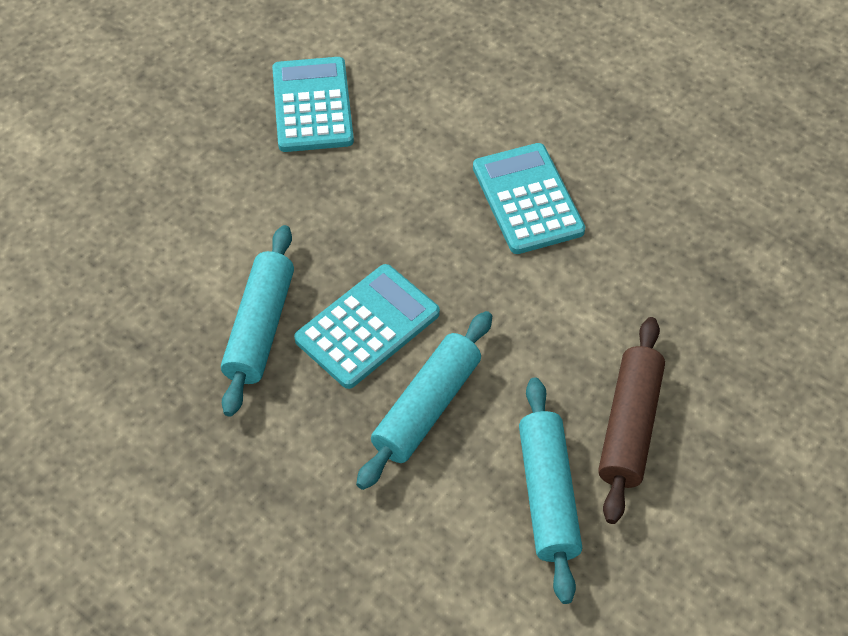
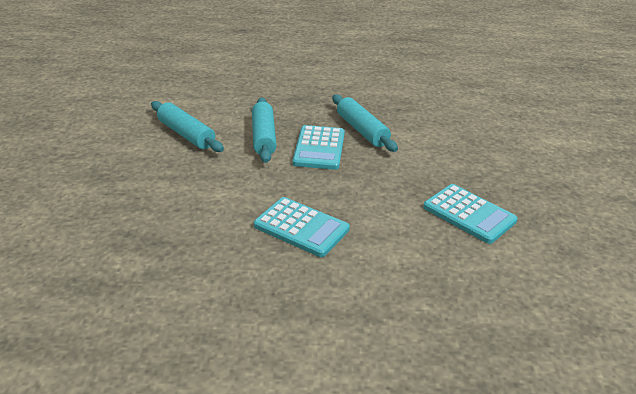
camera: 140 degrees right, 20 degrees down
brown rolling pin [598,317,665,524] -> none

